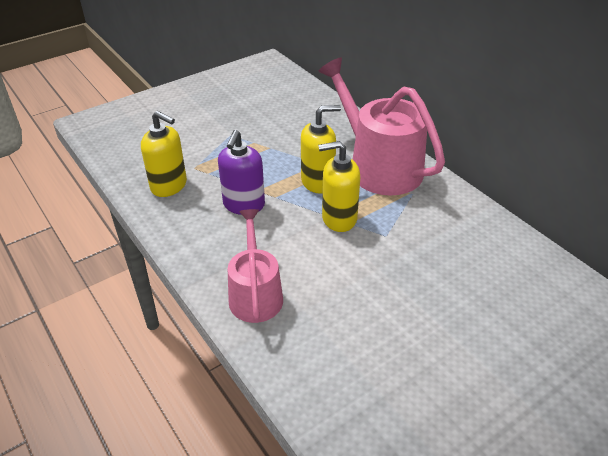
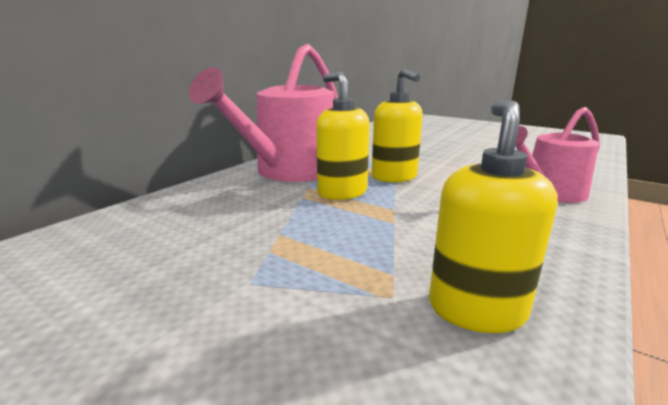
camera: 110 degrees left, 20 degrees down
purple soap dispenser [218,130,265,215] -> none

